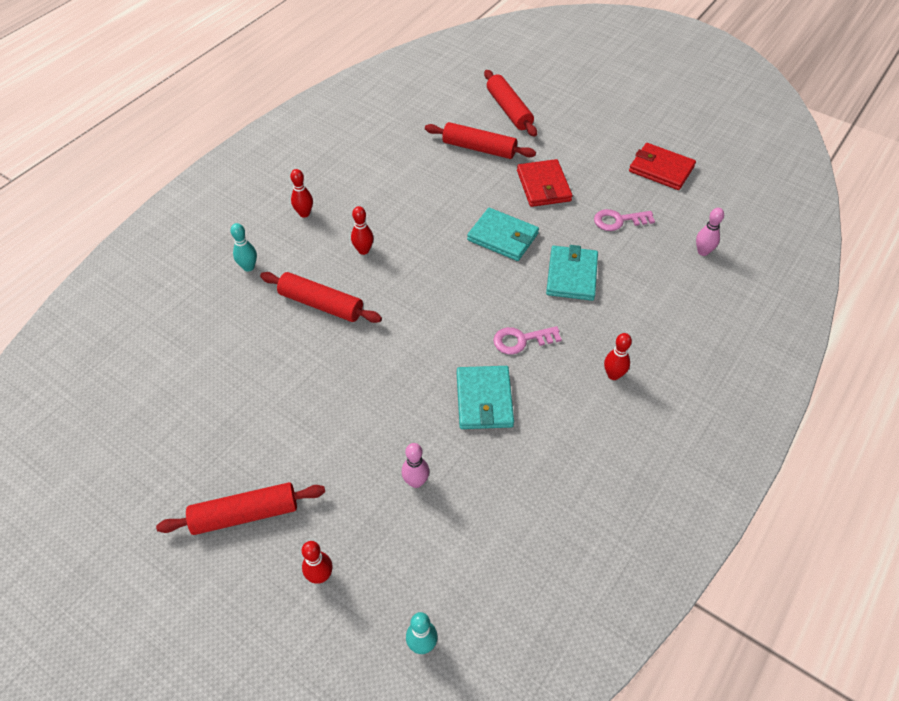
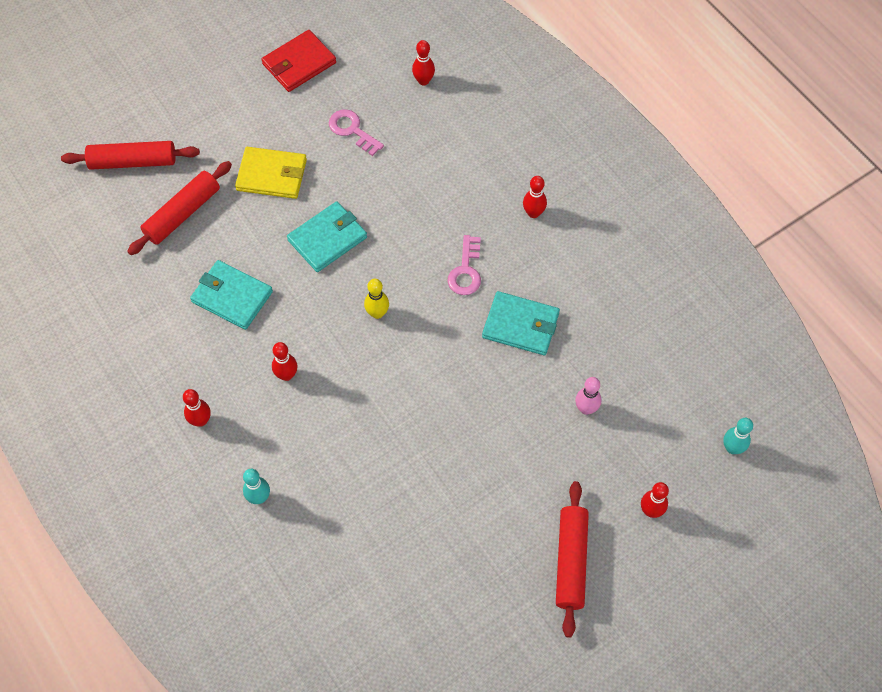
camera: 70 degrees left, 10 degrees up
red rolling pin [260,272,382,323] -> none
red wallet [517,159,573,207] -> yellow wallet [235,147,307,199]
turquoise wallet [546,245,598,301] -> turquoise wallet moved to [190,260,273,330]
pink key [594,209,655,231] -> pink key turned 120 degrees clockwise [329,109,384,156]
pink bowling pin [696,208,724,256] -> red bowling pin [412,40,435,85]
none -> yellow bowling pin [364,279,389,319]

